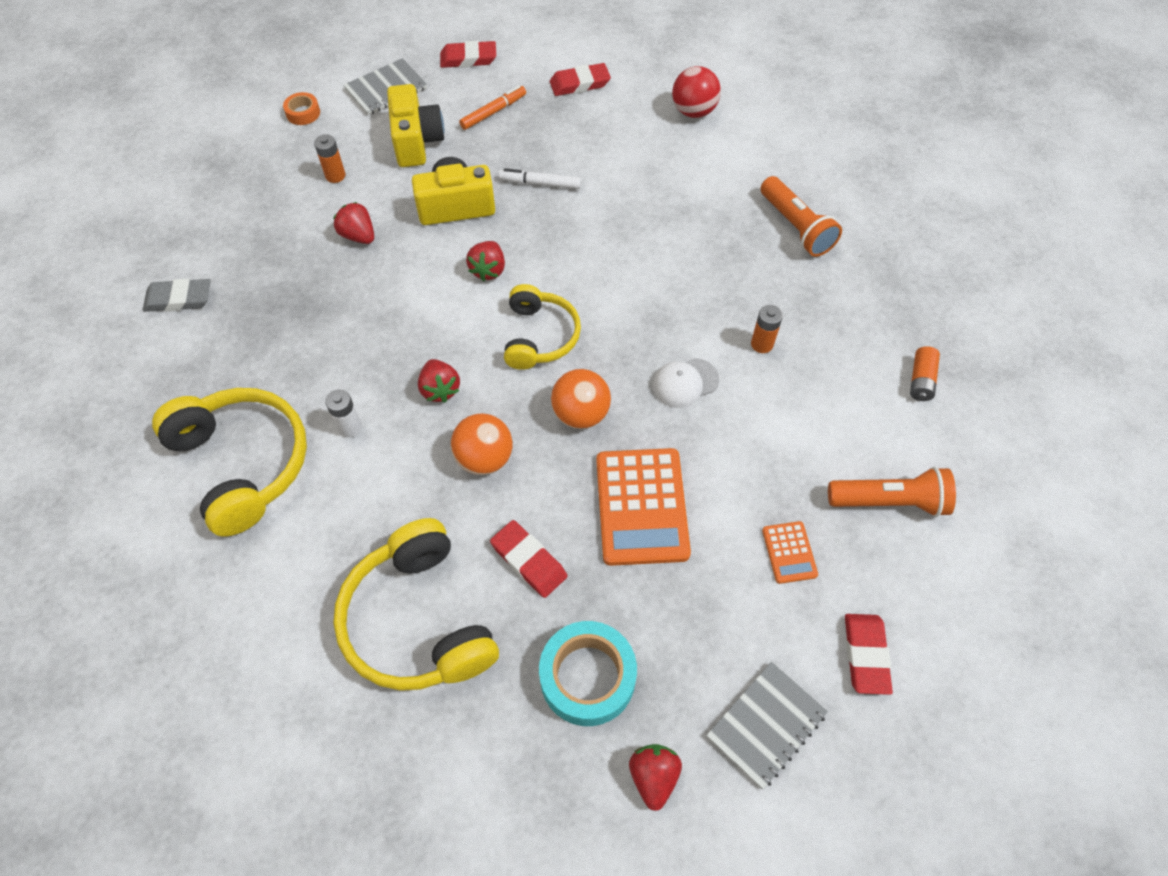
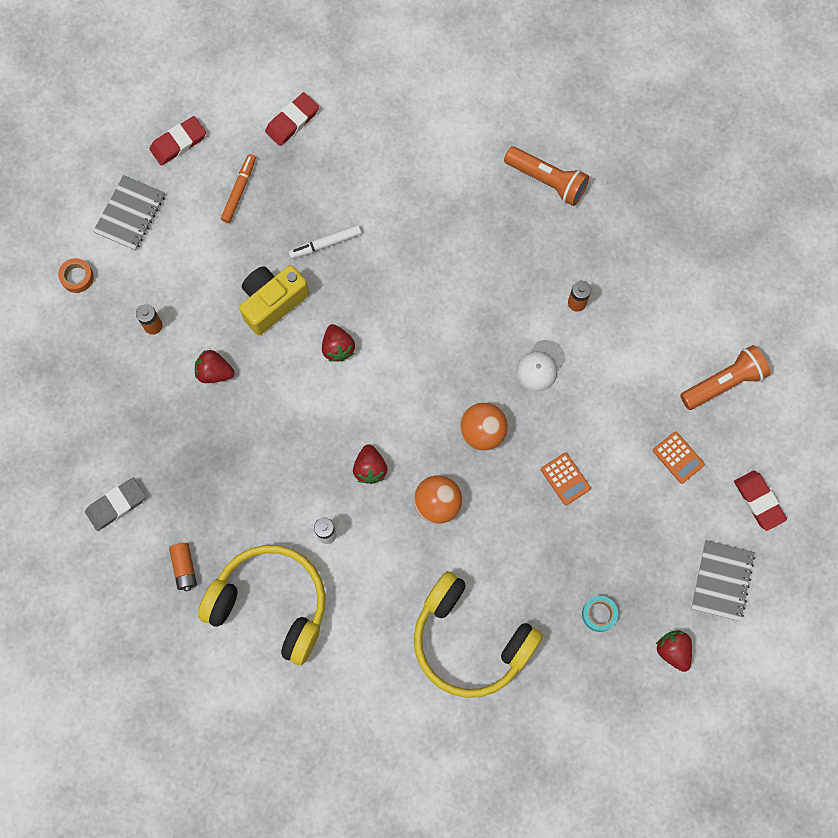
camera: 30 degrees left, 15 degrees up
yellow camera [387,84,445,167] -> none
red strawberry [418,359,460,403] -> red strawberry turned 45 degrees clockwise [353,444,388,484]
red eraser [490,520,567,598] -> none
yellow headphones [504,284,581,370] -> none
turquoise tape [539,621,637,726] -> turquoise tape [582,596,618,632], size x0.51
orange calculator [596,448,691,566] -> orange calculator [541,453,591,505], size x0.49
red ball [672,66,721,118] -> none
orange battery [910,346,940,401] -> orange battery moved to [169,543,197,591]

